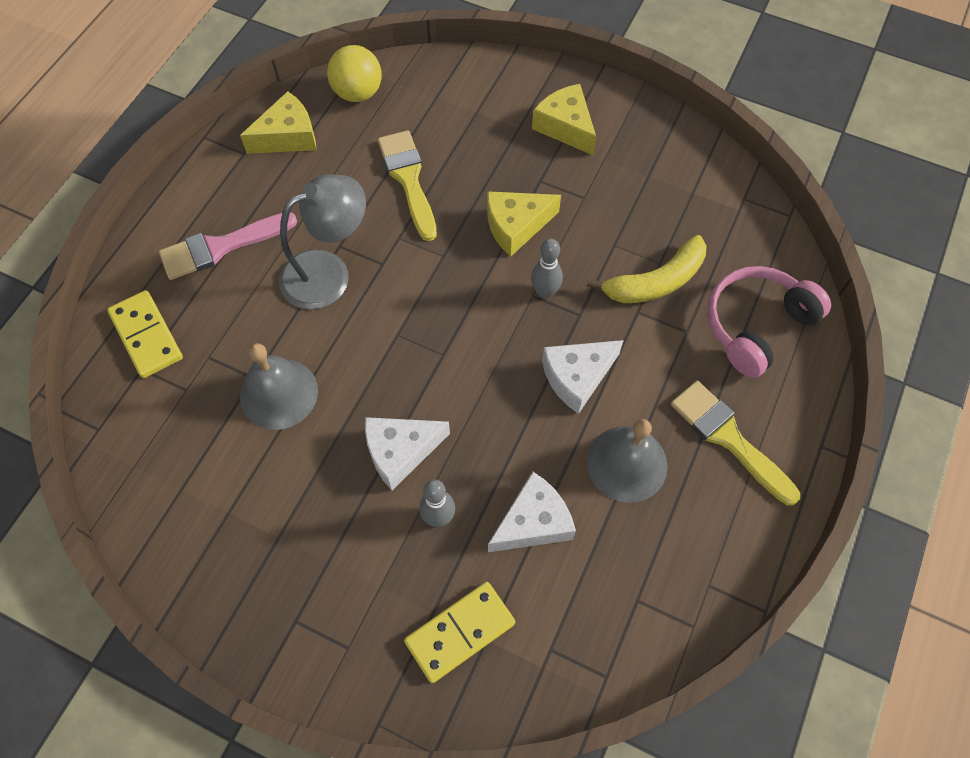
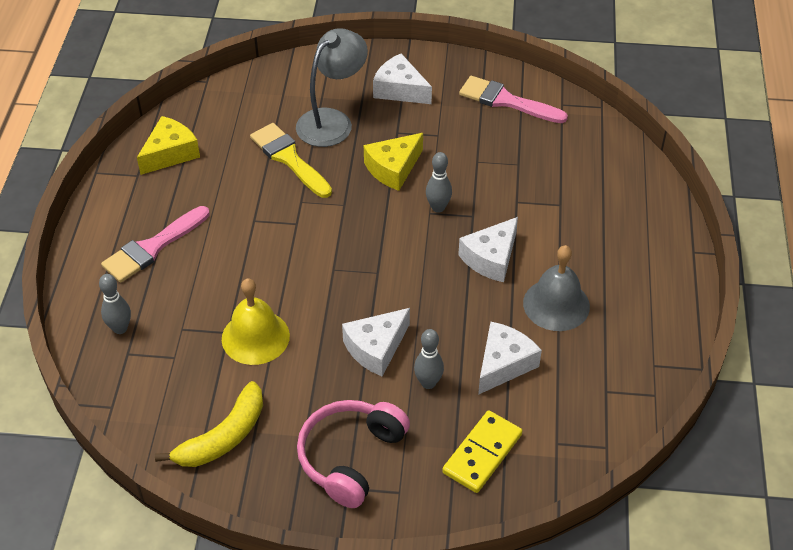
camera: 20 degrees left, 15 degrees down
yellow domino [107,290,183,378] -> grey bowling pin [99,274,131,334]
grey bell [240,343,318,430] -> yellow bell [222,278,290,365]
grey lamp [279,174,366,309] -> grey lamp moved to [296,28,368,147]
yellow ball [327,45,382,102] -> none
yellow cheese [532,84,597,155] -> white cheese [373,53,432,104]
yellow banana [587,235,707,303] -> yellow banana moved to [155,381,263,467]
yellow brush [671,381,800,505] -> none
pink headphones [707,266,831,378] -> pink headphones moved to [297,400,410,508]
none -> pink brush [459,76,568,123]

